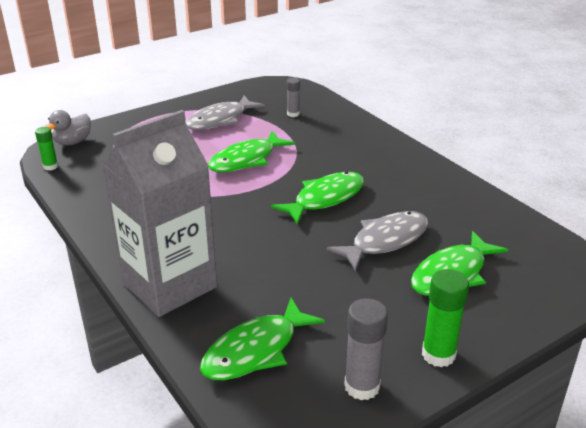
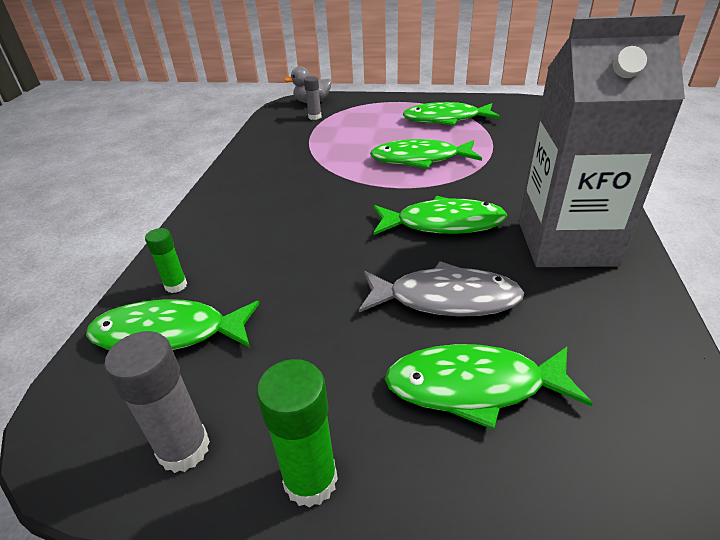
camera: 45 degrees right, 5 degrees up
green glue stick [35,127,58,171] -> green glue stick moved to [145,228,187,293]
grey carton [101,110,217,317] -> grey carton moved to [519,14,685,267]
grey fish [185,95,265,130] -> green fish [402,102,501,126]
grey glue stick [287,78,300,117] -> grey glue stick moved to [304,76,322,120]

